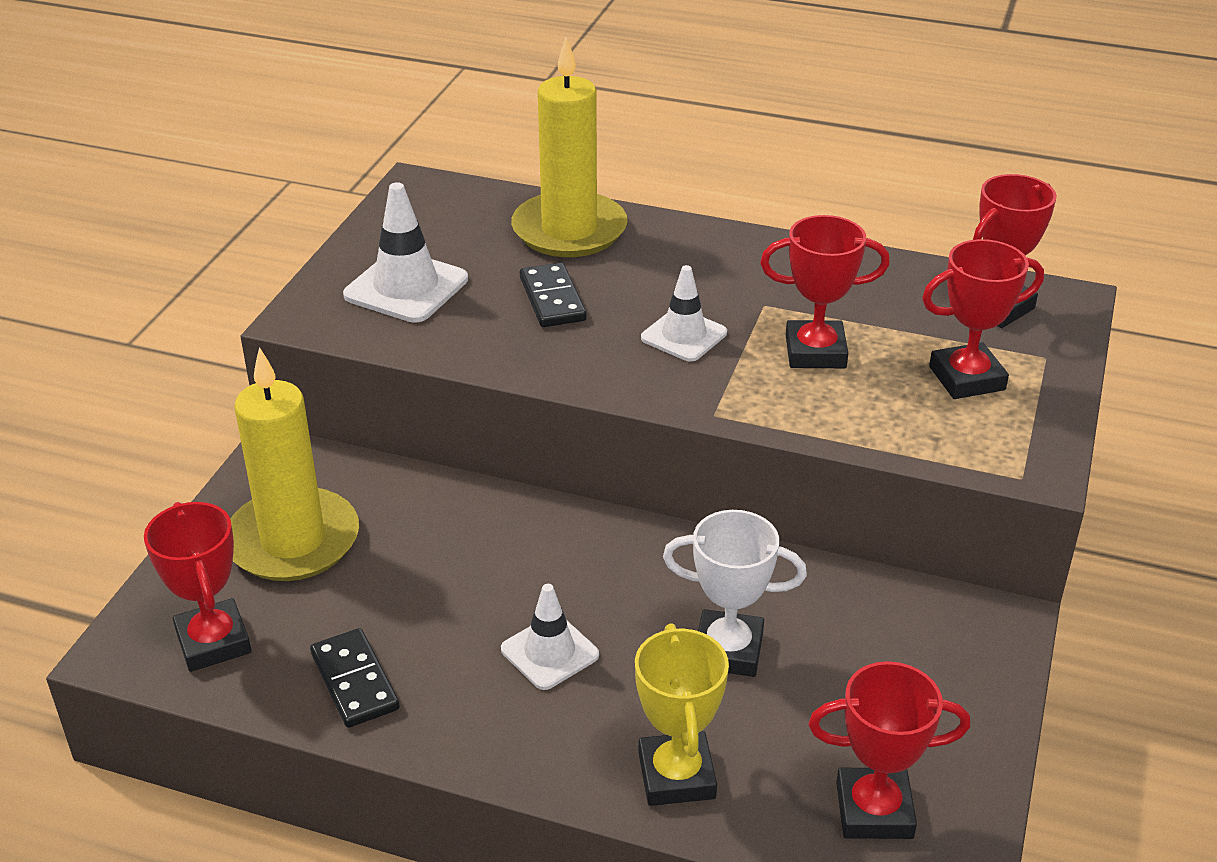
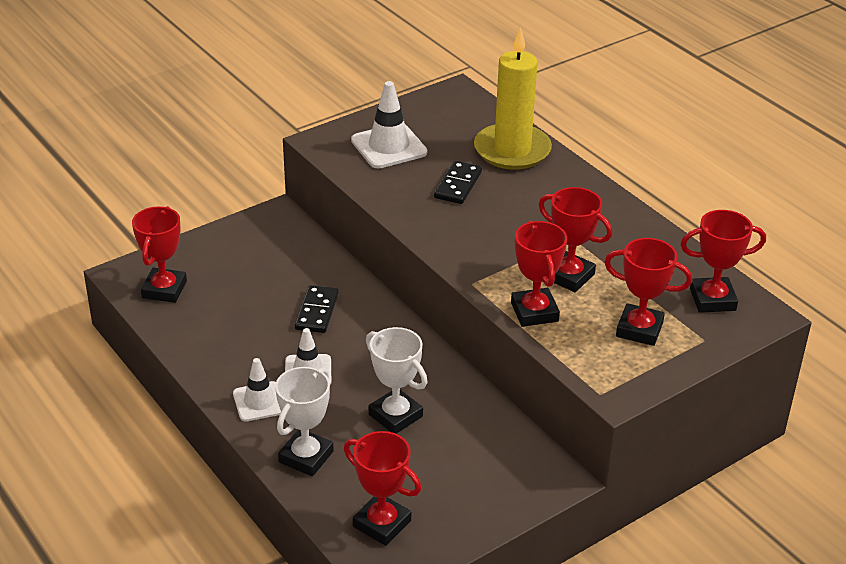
camera: 35 degrees right, 0 degrees up
yellow candle [230,347,359,581] -> none
black domino [310,628,400,728] -> black domino moved to [295,285,338,333]
yellow trophy [635,623,729,806] -> white trophy [275,367,334,476]
white traffic cone [641,265,727,362] -> white traffic cone moved to [233,358,281,422]
none -> red trophy [511,221,567,327]

